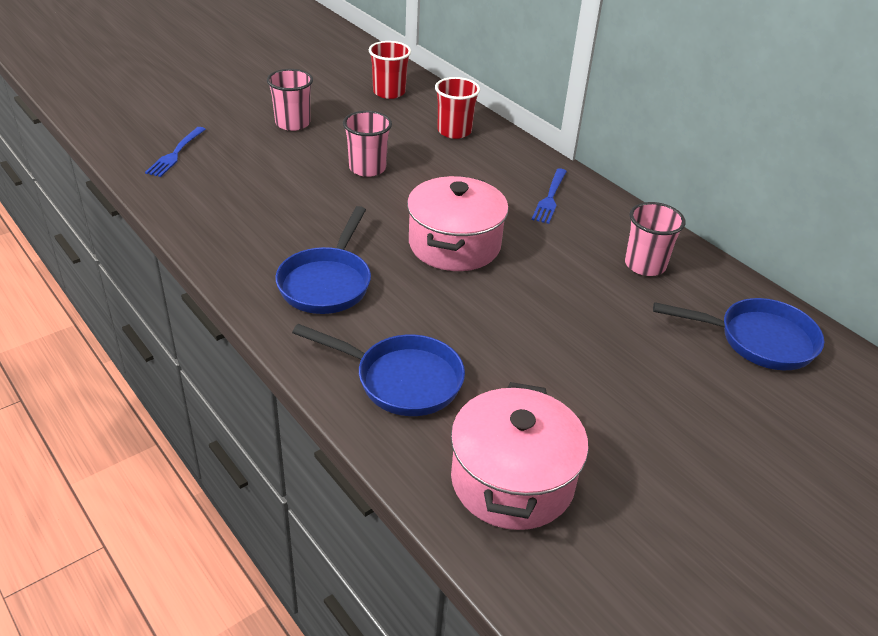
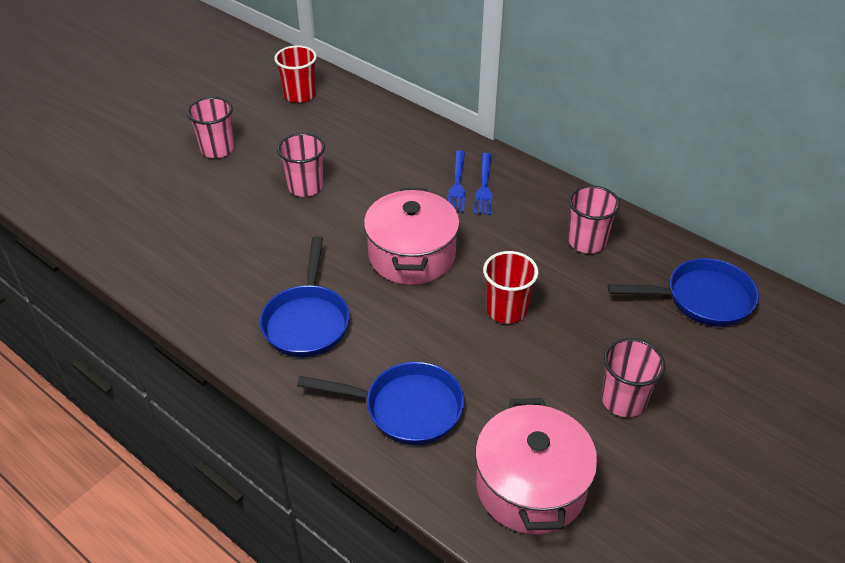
camera: 10 degrees left, 5 degrees up
blue fork [145,127,206,177] -> blue fork moved to [448,150,465,212]
red cup [435,77,480,139] -> red cup moved to [483,251,538,324]
none -> pink cup [602,338,665,417]

